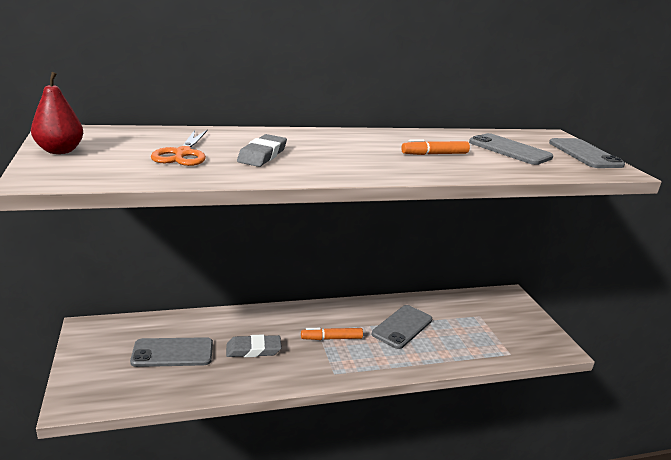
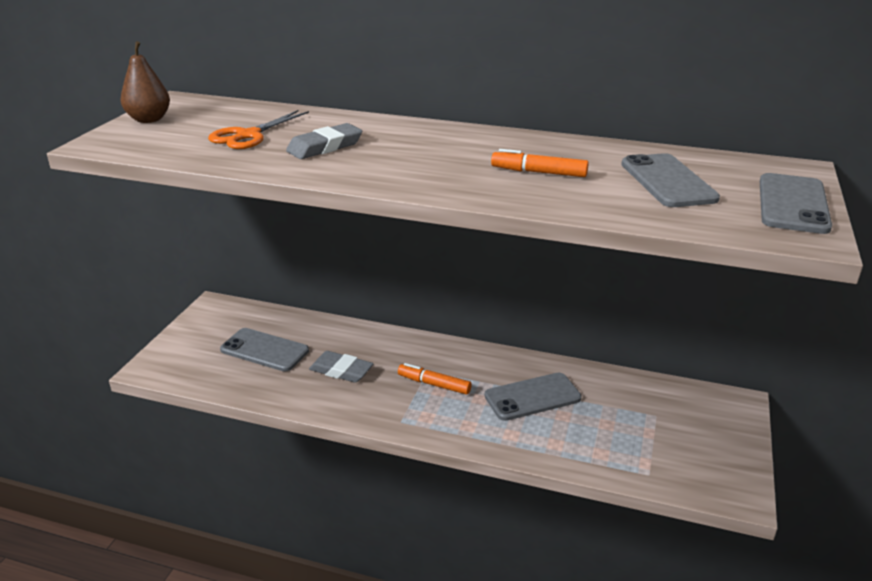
camera: 35 degrees right, 5 degrees up
red pear [31,72,83,154] -> brown pear [120,41,170,123]

